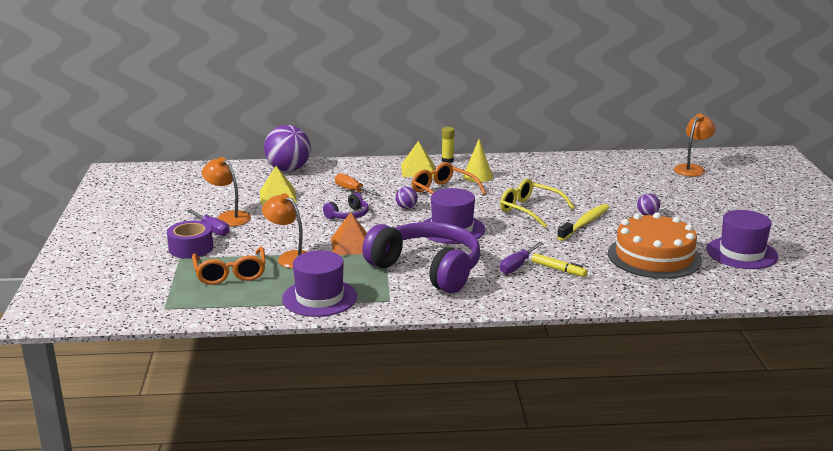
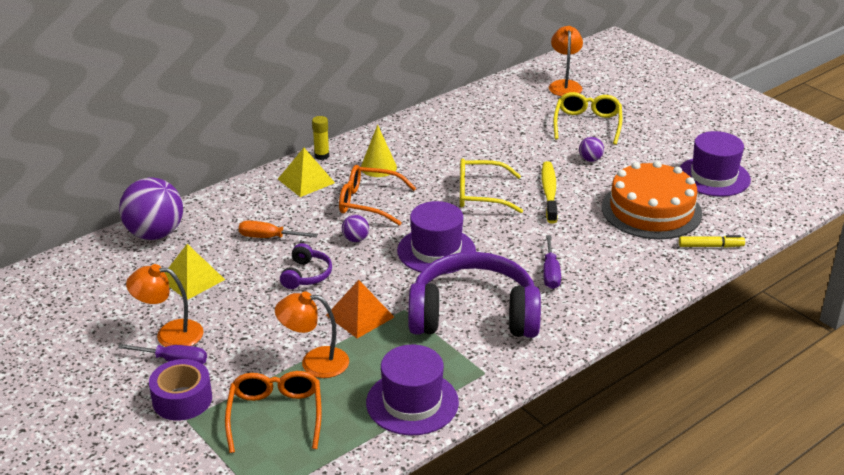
camera: 35 degrees left, 10 degrees up
orange glasses [192,247,266,285] -> orange glasses turned 135 degrees counterclockwise [225,371,322,453]
yellow marker [532,253,588,277] -> yellow marker moved to [679,235,745,248]
none -> yellow glasses [553,92,622,145]

